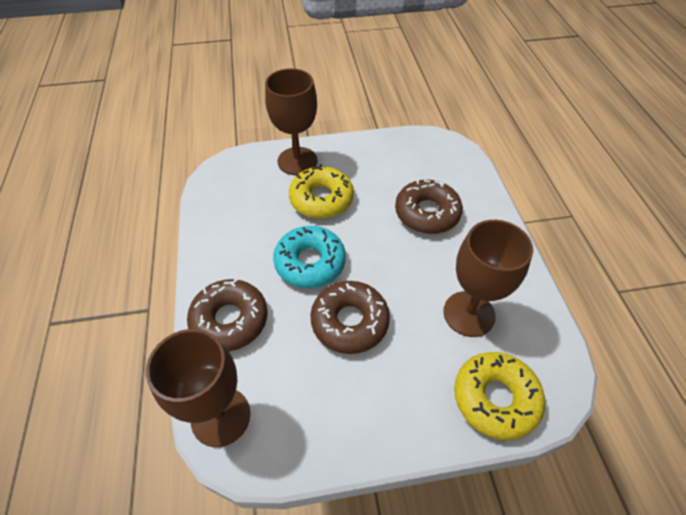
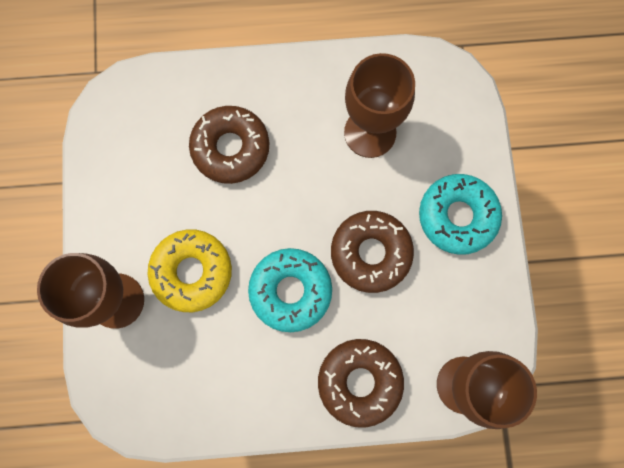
camera: 85 degrees left, 25 degrees up
yellow donut [454,352,545,440] -> none
none -> turquoise donut [419,174,502,255]

